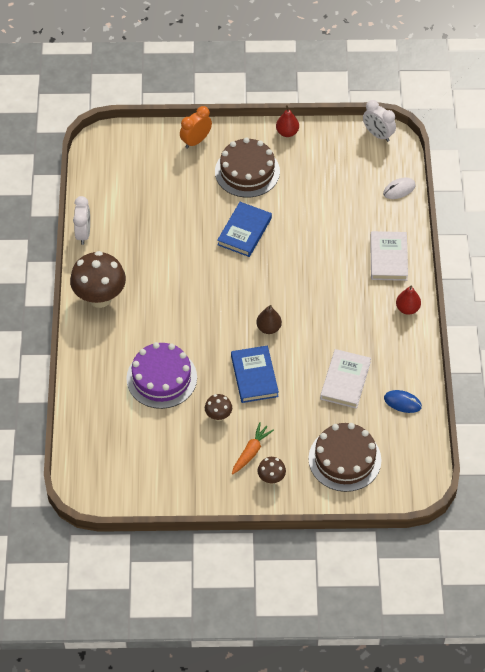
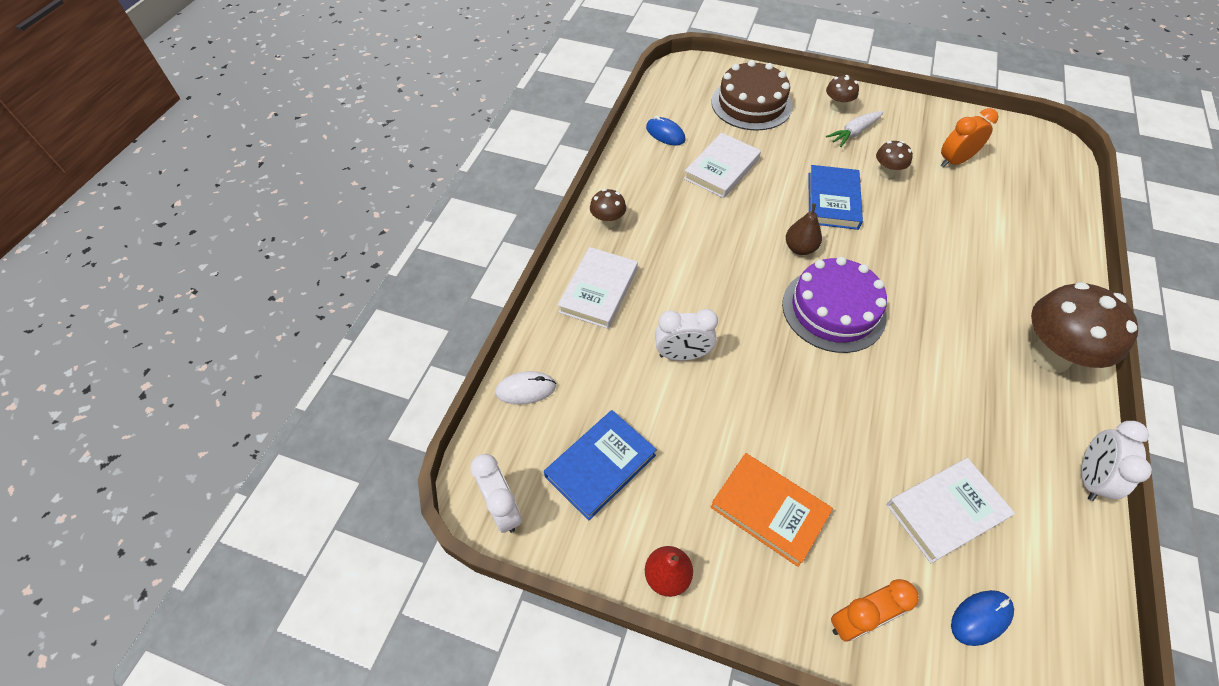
camera: 160 degrees left, 0 degrees up
purple cake [126,342,197,409] -> purple cake moved to [782,257,887,353]
brown cake [215,138,280,198] -> orange book [710,453,833,567]
blue book [217,202,272,257] -> blue book moved to [544,410,657,521]
orange carrot [232,422,274,474] -> white carrot [826,111,884,147]
red pear [396,286,421,315] -> brown mushroom [590,189,626,228]
none -> white clock [655,309,718,361]
none -> white book [887,458,1015,563]
none -> orange clock [941,108,999,167]
none -> blue mouse [951,590,1014,646]

